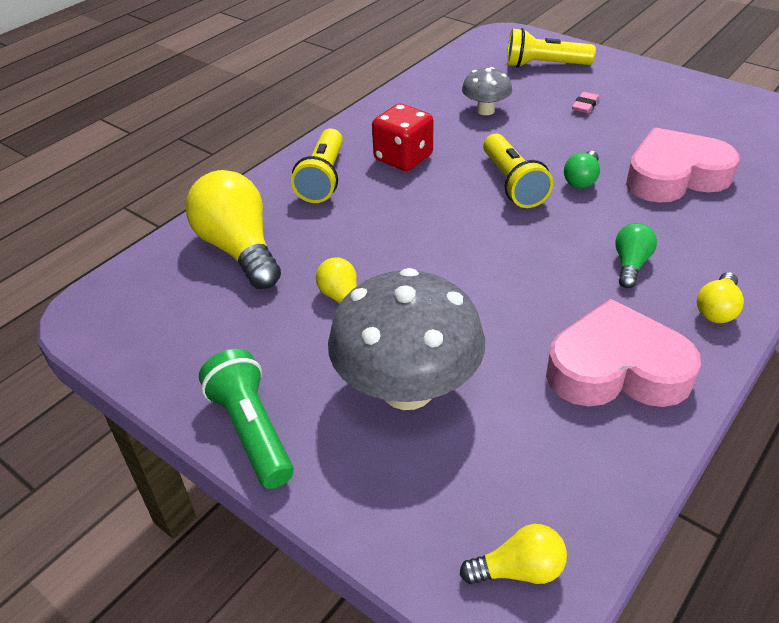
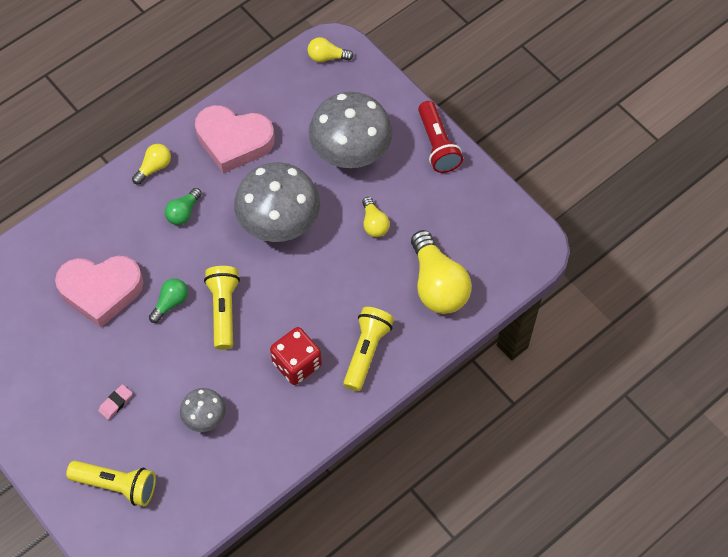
camera: 170 degrees left, 20 degrees up
green flashlight [199,349,294,489] -> red flashlight [418,101,463,173]
none -> grey mushroom [234,162,320,242]

